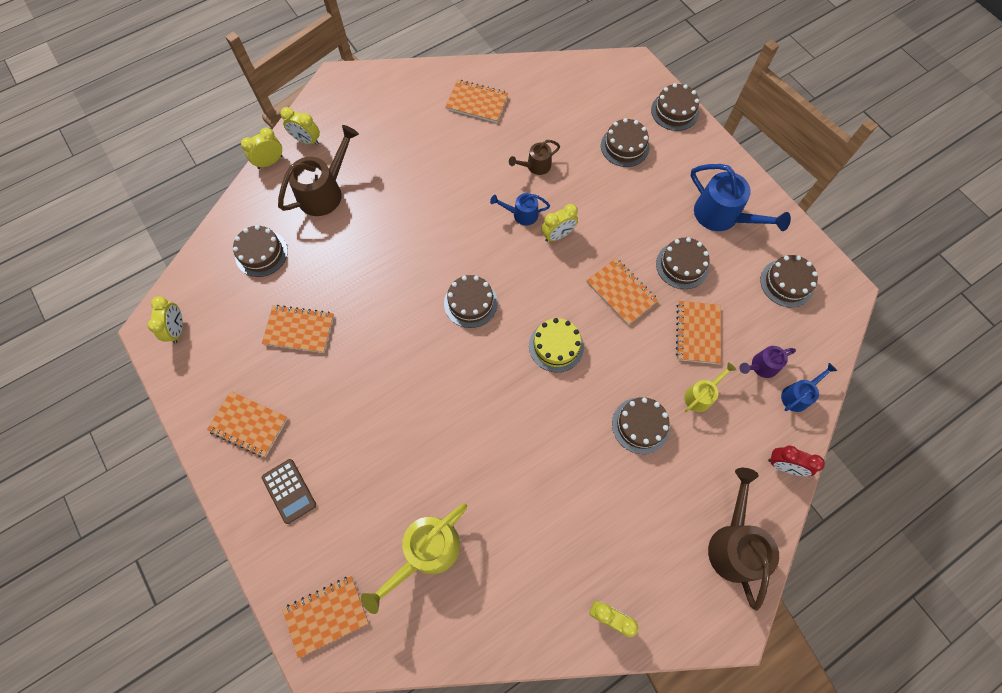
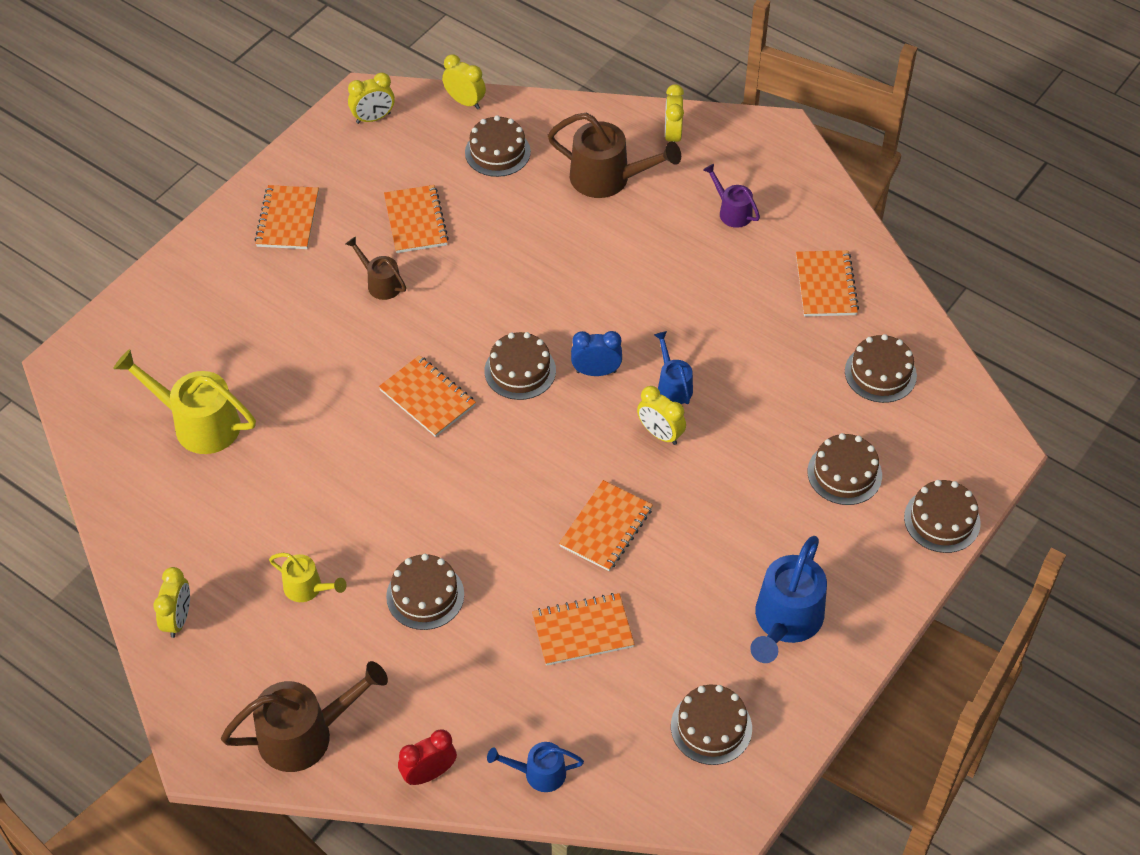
camera: 70 degrees right, 15 degrees down
yellow clock [241,128,283,169] -> yellow clock moved to [442,55,486,109]
brown calculator [262,459,316,524] -> none
orange notebook [282,576,369,658] -> orange notebook moved to [379,355,476,437]
brown watering can [509,140,560,175] -> brown watering can moved to [346,236,406,300]
yellow cake [529,318,584,372] -> none
brown cake [656,237,709,289] -> brown cake moved to [845,334,917,403]
yellow watering can [684,362,736,412] -> yellow watering can moved to [269,553,347,602]
purple watering can [739,346,796,378] -> purple watering can moved to [703,164,760,228]
red clock [768,446,825,476] -> red clock turned 60 degrees clockwise [398,730,457,785]
blue watering can [781,363,837,412] -> blue watering can turned 150 degrees clockwise [487,742,584,792]
none -> blue clock [571,331,622,376]

